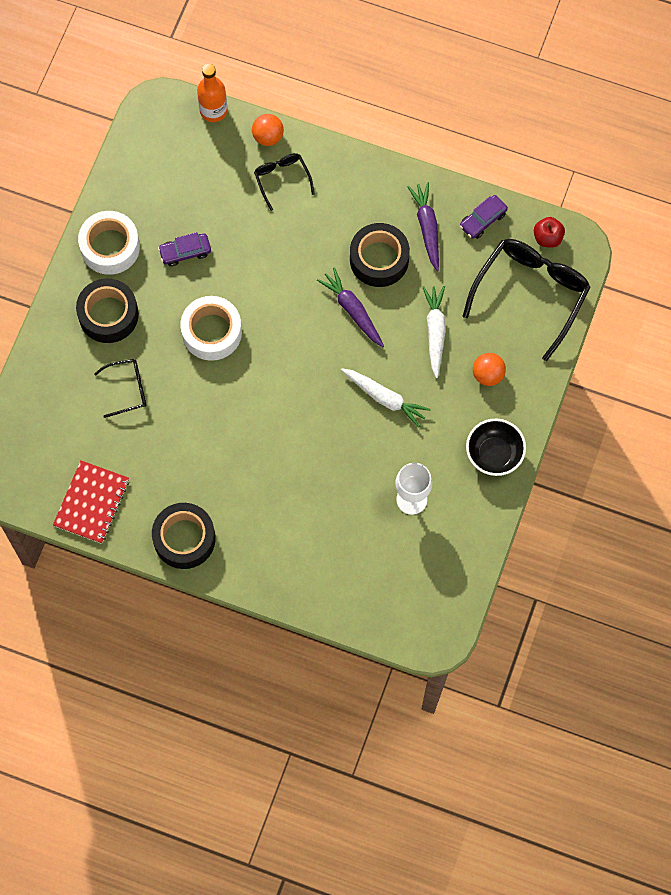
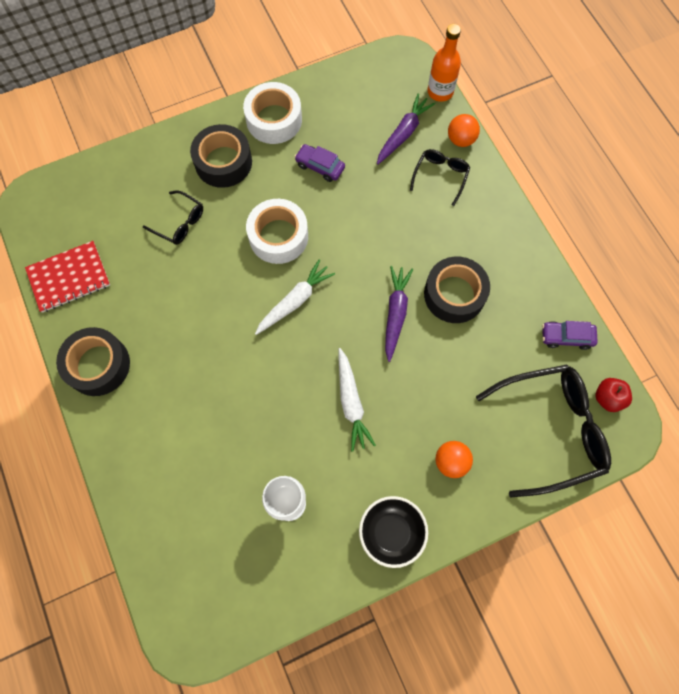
camera: 45 degrees right, 0 degrees up
purple carrot [407,182,439,271] -> purple carrot moved to [377,94,436,165]
white carrot [423,286,446,378] -> white carrot moved to [255,260,335,335]

